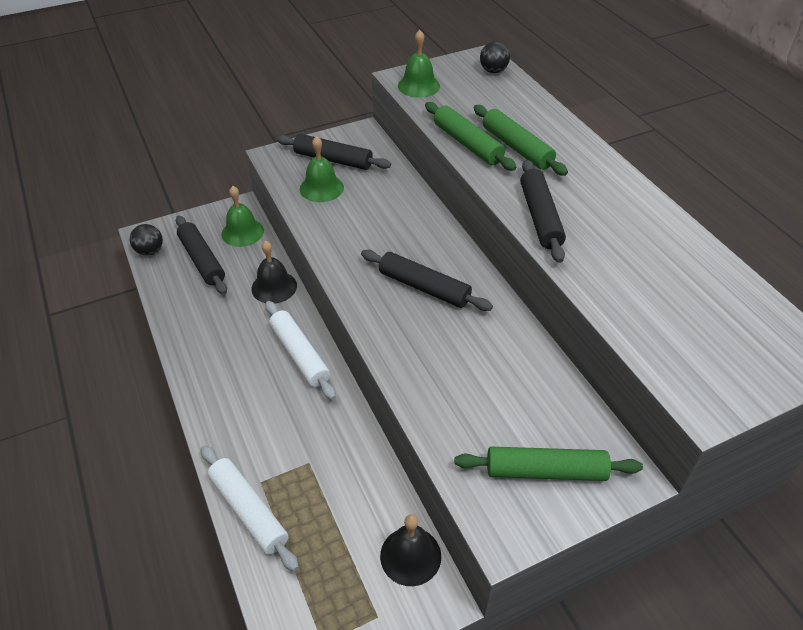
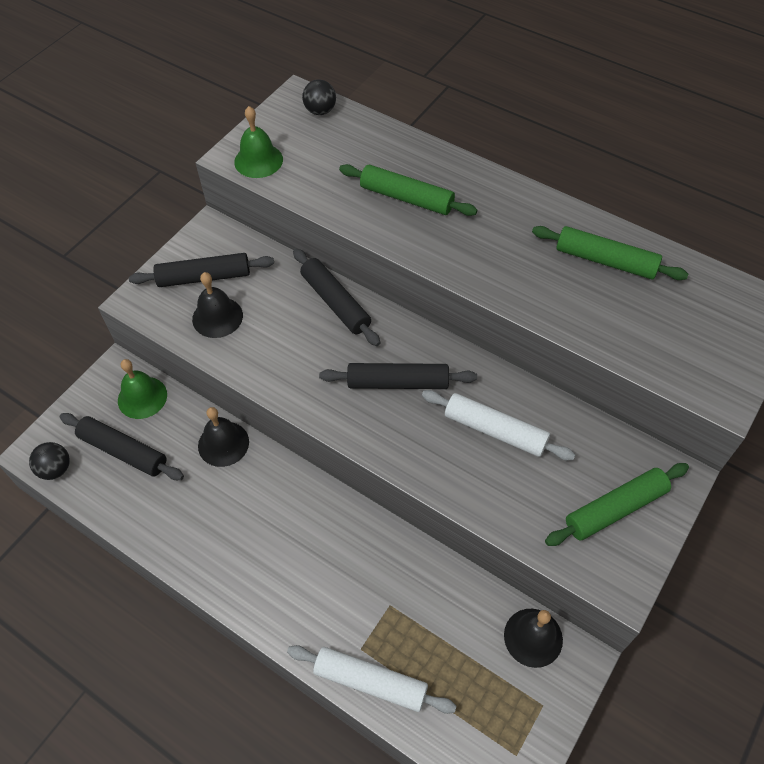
camera: 30 degrees left, 10 degrees up
white rolling pin [266,301,336,400] -> white rolling pin moved to [422,390,575,461]
green bell [300,136,344,202] -> black bell [192,272,243,338]
green rolling pin [425,102,516,171] -> green rolling pin moved to [532,226,688,280]
black rolling pin [520,160,566,263] -> black rolling pin moved to [293,248,380,346]

